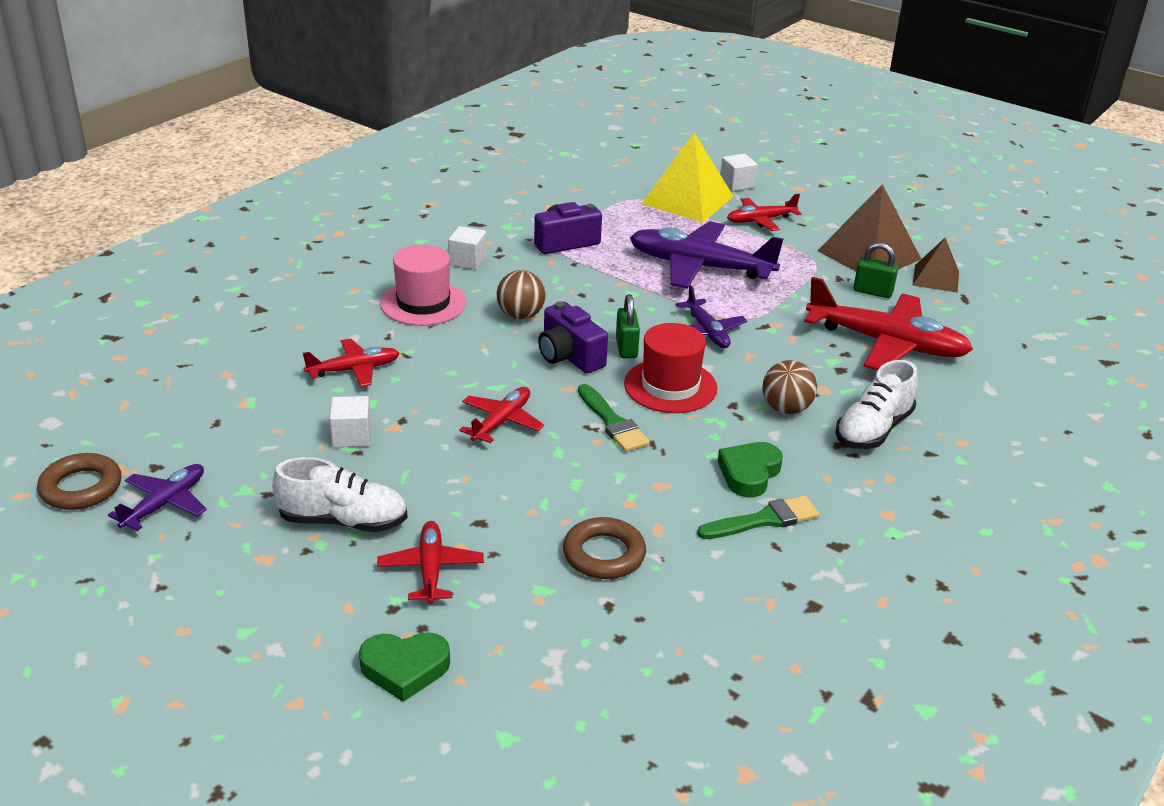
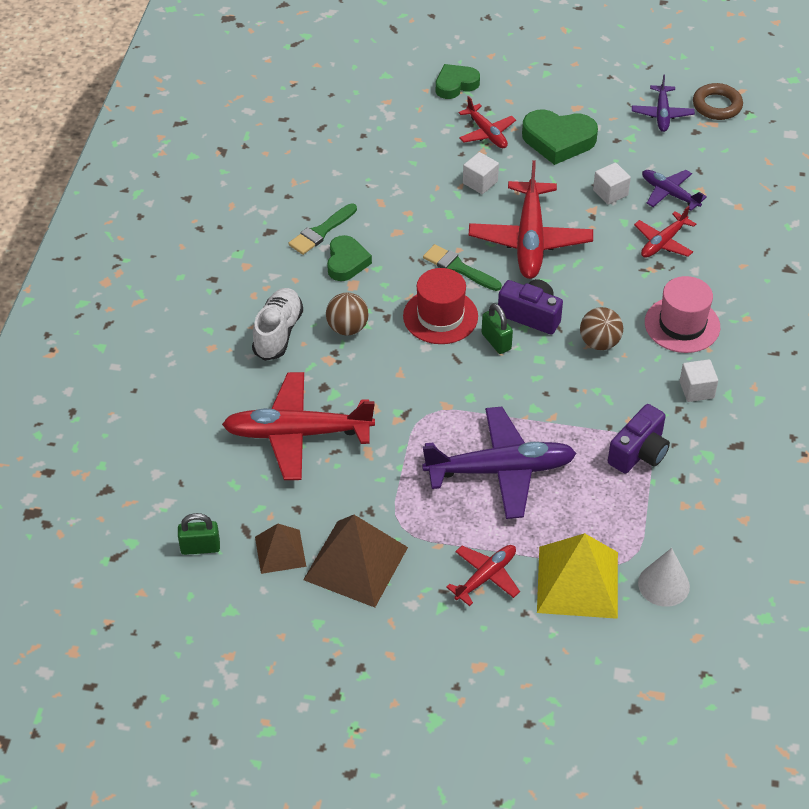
camera: 155 degrees right, 15 degrees up
white shoe [272,457,408,532] -> green heart [522,109,598,165]
red plane [459,387,544,443] -> red plane [468,160,593,279], size x1.85
brown ring [563,517,646,579] -> none
purple plane [676,285,747,348] -> purple plane moved to [642,170,707,211]
white cube [720,154,757,191] -> white cube moved to [463,152,499,194]
green padlock [854,242,898,298] -> green padlock moved to [178,513,220,555]
none -> white cone [638,548,690,607]

